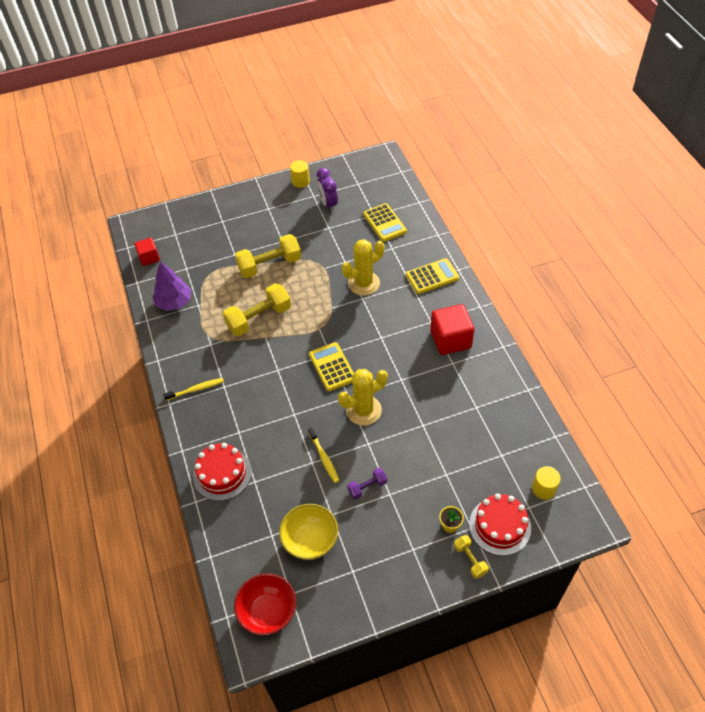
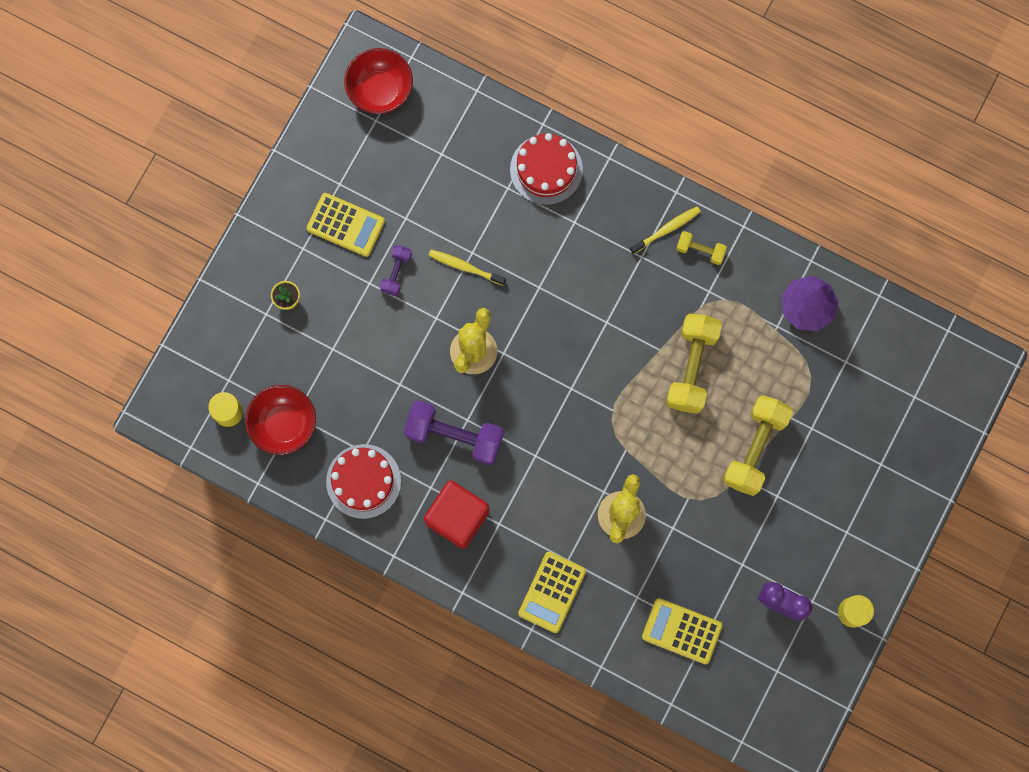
camera: 135 degrees right, 25 degrees up
red cube [134,238,160,266] -> none
yellow toothbrush [163,378,224,401] -> yellow toothbrush turned 150 degrees counterclockwise [630,206,701,254]
yellow bowl [279,504,338,560] -> none
yellow calculator [309,342,354,391] -> yellow calculator moved to [307,193,385,257]
yellow dumbbell [454,535,489,579] -> yellow dumbbell moved to [676,231,727,265]
red cake [469,494,531,556] -> red cake moved to [326,444,401,519]
none -> red bowl [245,385,316,455]
none -> purple dumbbell [404,401,504,465]

